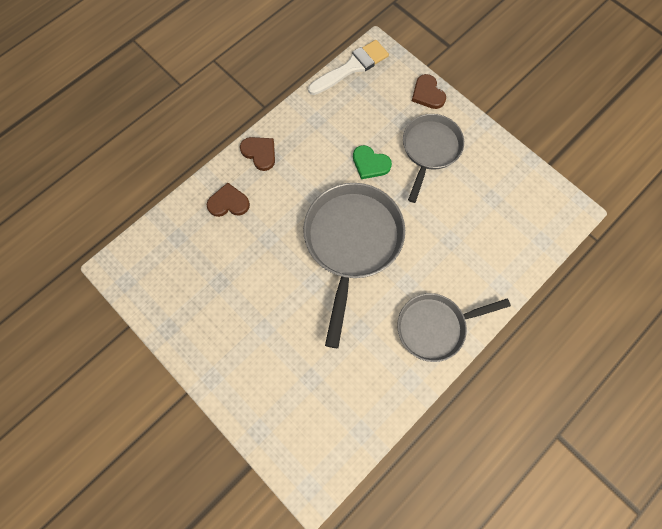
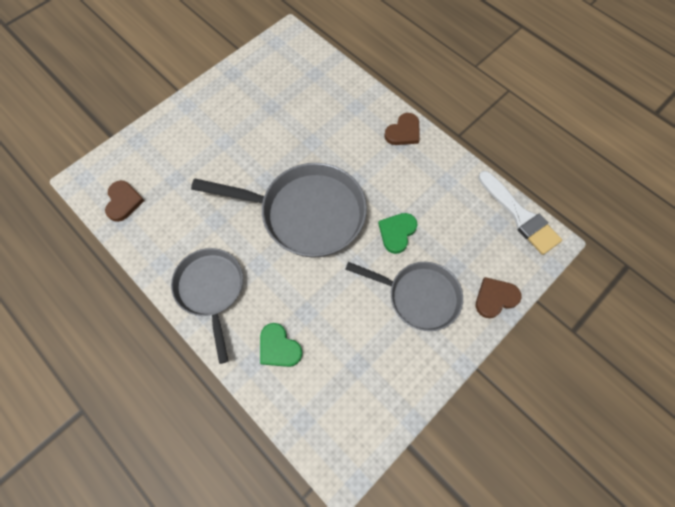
camera: 90 degrees right, 5 degrees down
brown heart [207,183,250,217] -> brown heart moved to [105,180,145,222]
none -> green heart [260,323,303,367]

